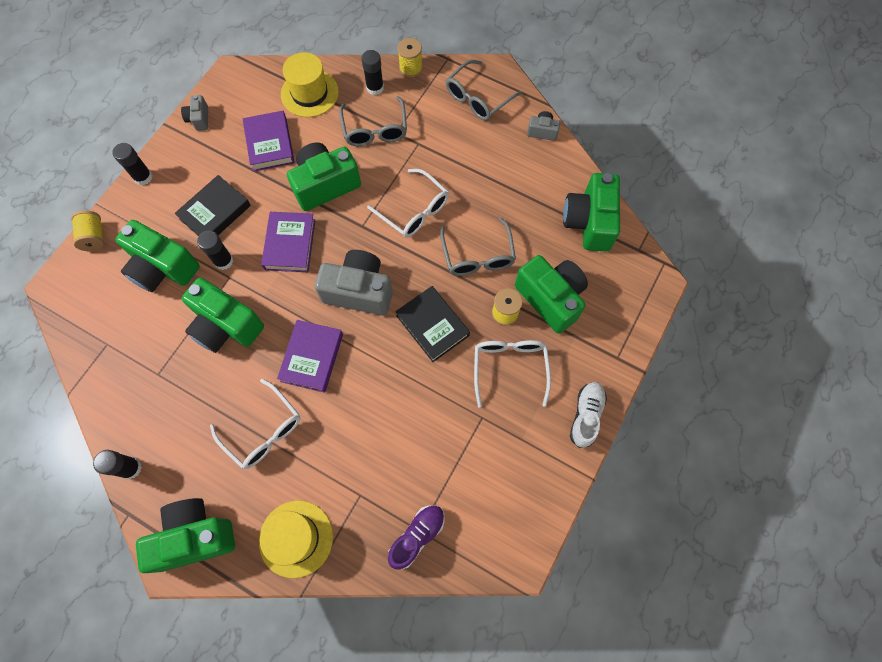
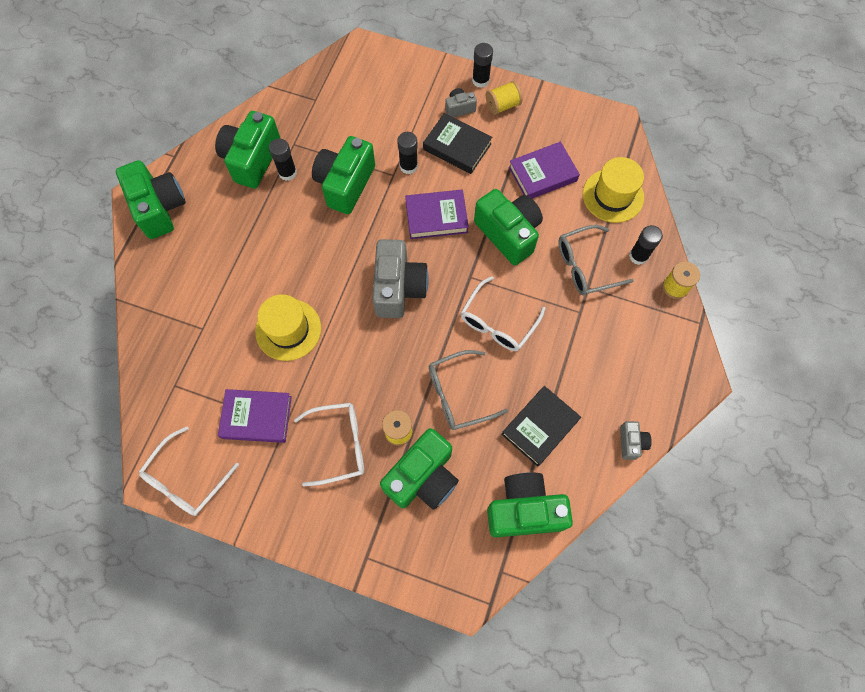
camera: 80 degrees right, 0 degrees up
yellow spool [71,210,104,251] -> yellow spool moved to [486,81,522,115]
black glue stick [93,450,142,479] -> black glue stick moved to [269,138,297,181]
green camera [115,220,200,292] -> green camera moved to [215,111,281,189]
grey camera [181,95,208,131] -> grey camera moved to [445,88,477,117]
white glasses [210,379,301,469] -> white glasses moved to [139,426,239,516]
yellow hat [259,500,333,578] -> yellow hat moved to [255,294,321,361]
purple book [277,320,343,393] -> purple book moved to [218,389,292,443]
purple shoe [388,505,444,569] -> none
black book [395,286,470,362] -> black book moved to [501,386,581,467]
grey glasses [446,60,522,120] -> none
white shoe [570,382,607,448] -> none

